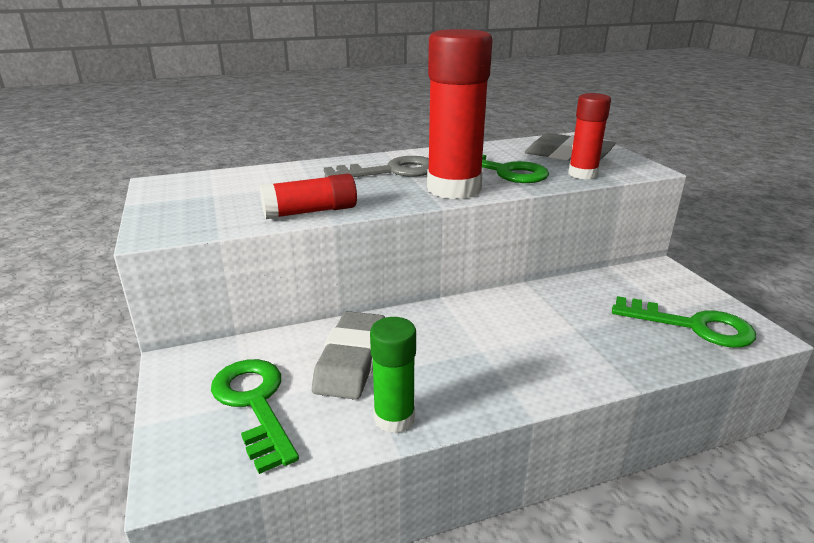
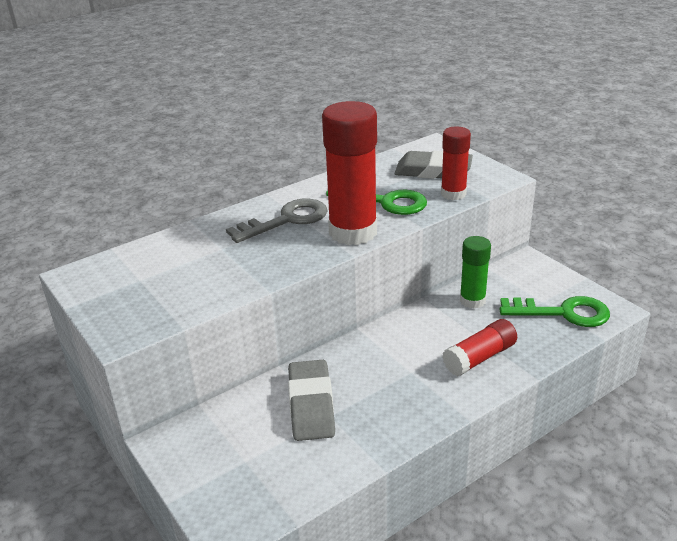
camera: 15 degrees left, 5 degrees up
green key [211,359,299,474] -> none
red glue stick [260,173,357,219] -> red glue stick moved to [442,319,517,376]
green glue stick [370,317,416,433] -> green glue stick moved to [460,236,491,309]

